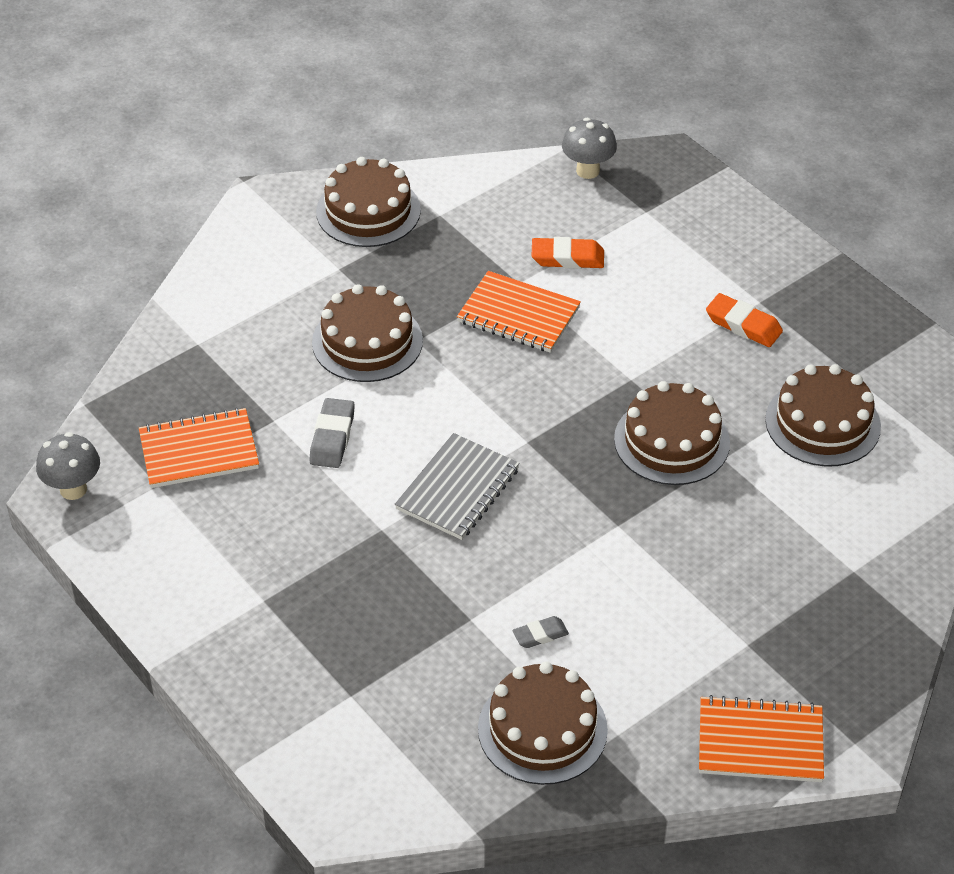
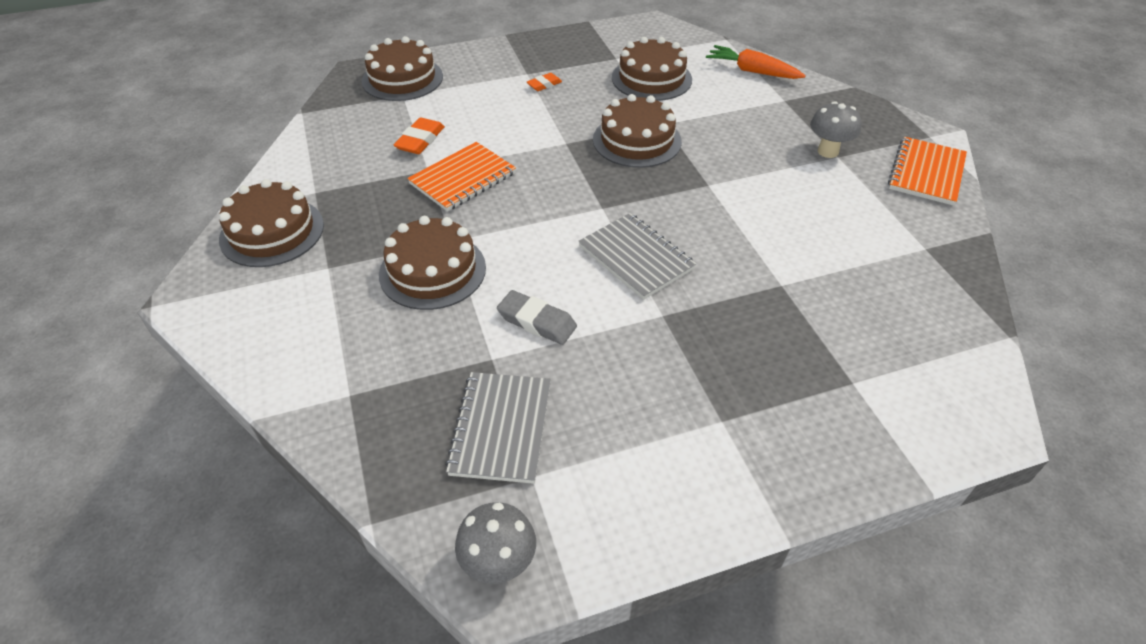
camera: 70 degrees left, 0 degrees up
orange notebook [139,408,259,488] -> grey notebook [445,372,551,484]
brown cake [478,661,608,785] -> brown cake moved to [362,36,443,101]
grey eraser [513,616,569,648] -> none
grey mushroom [562,118,617,179] -> grey mushroom moved to [810,101,862,158]
orange eraser [706,293,783,347] -> orange eraser [527,73,562,91], size x0.63
none -> orange carrot [706,45,806,79]

